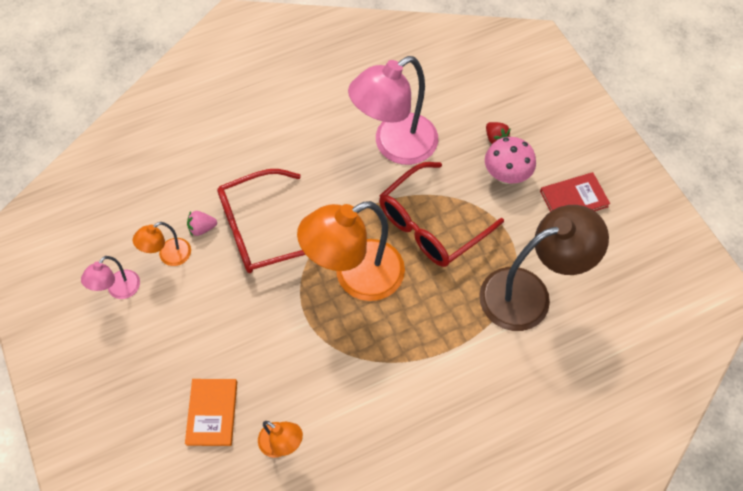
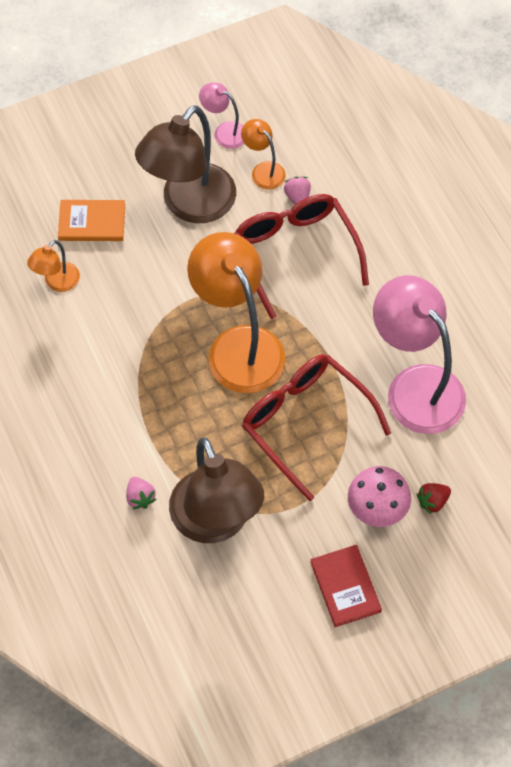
camera: 90 degrees right, 0 degrees up
none -> pink strawberry [126,477,156,509]
none -> brown lamp [135,105,236,223]

